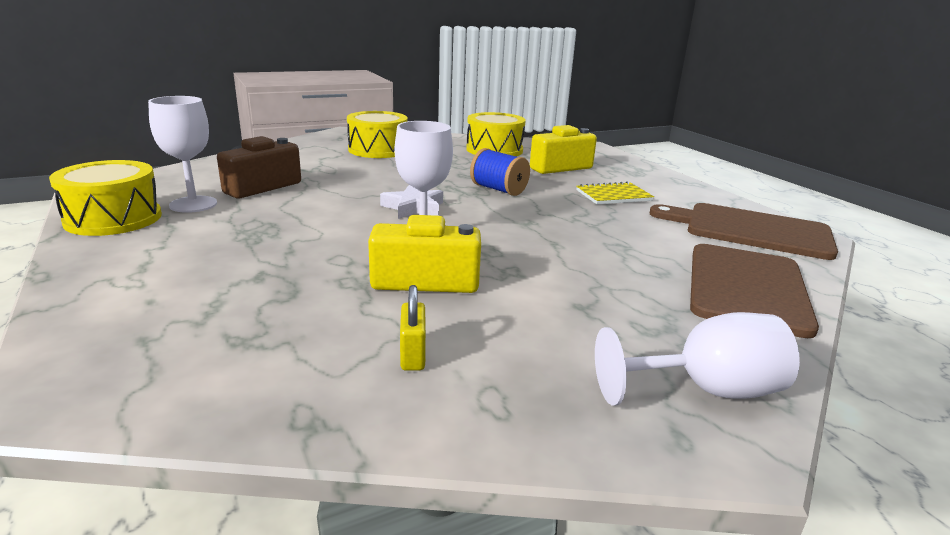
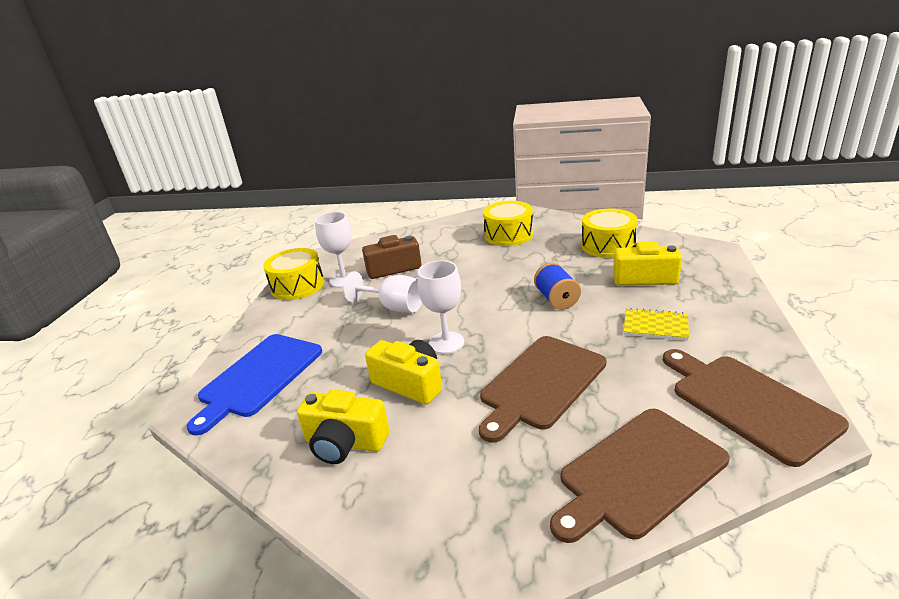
camera: 40 degrees right, 5 degrees up
white star [380,185,443,219] -> none
yellow padlock [400,285,426,371] -> yellow camera [297,390,389,464]
white goblet [595,312,800,406] -> white goblet moved to [343,271,422,313]
none -> blue cutting board [187,334,322,435]
none -> brown cutting board [479,336,607,442]

